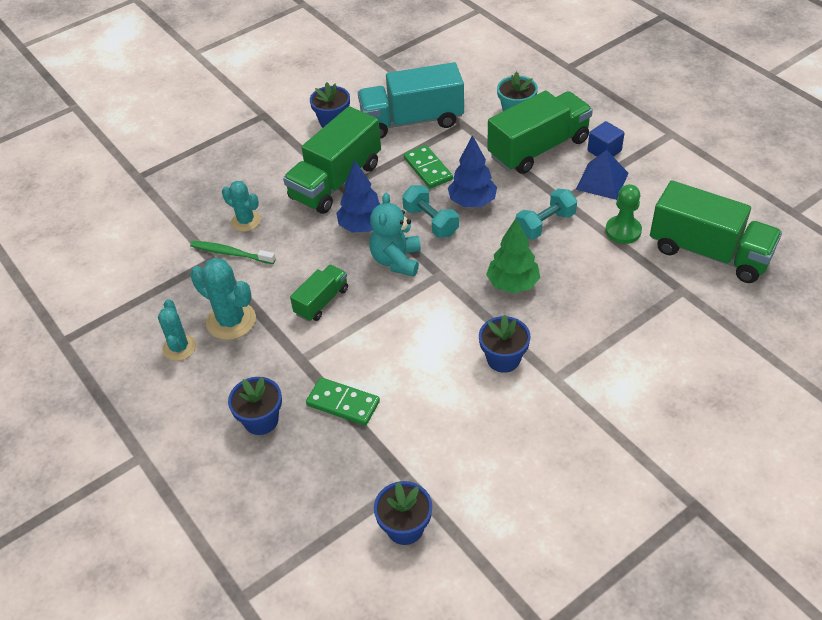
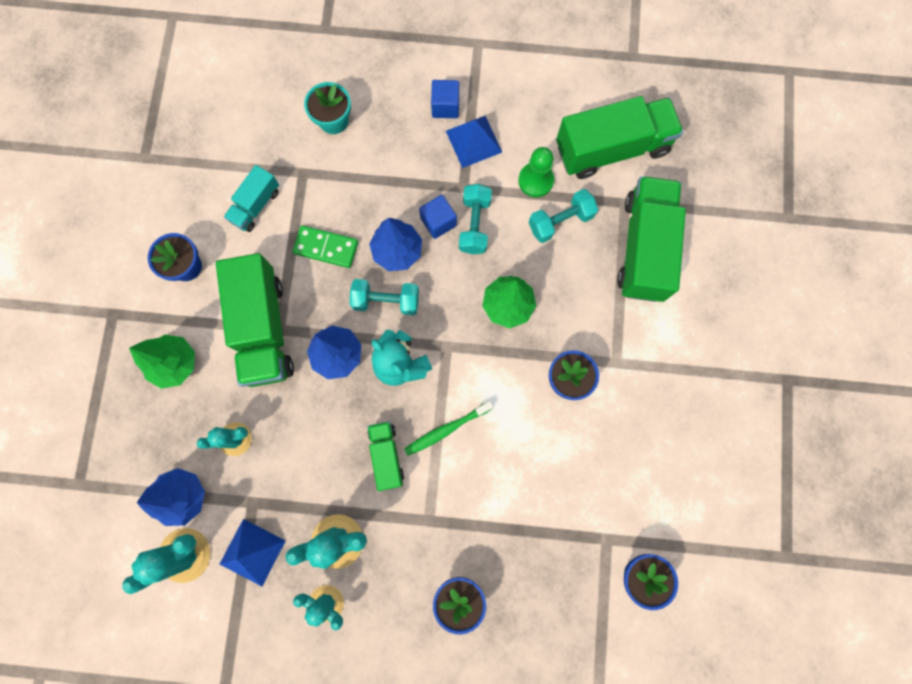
camera: 50 degrees left, 30 degrees up
green toothbrush [190,241,276,264] -> green toothbrush moved to [404,401,494,456]
green domino [306,377,380,426] -> none
turquoise truck [358,62,464,139] -> turquoise truck [224,165,279,232], size x0.52
green truck [487,90,593,174] -> green truck moved to [617,176,686,302]
none -> turquoise cactus [122,528,210,594]
none -> green tree [129,335,195,389]
none -> blue tree [137,468,205,526]
none -> blue pyramid [220,519,286,586]
none -> blue cube [419,195,457,239]
none -> turquoise dumbbell [529,189,598,243]

